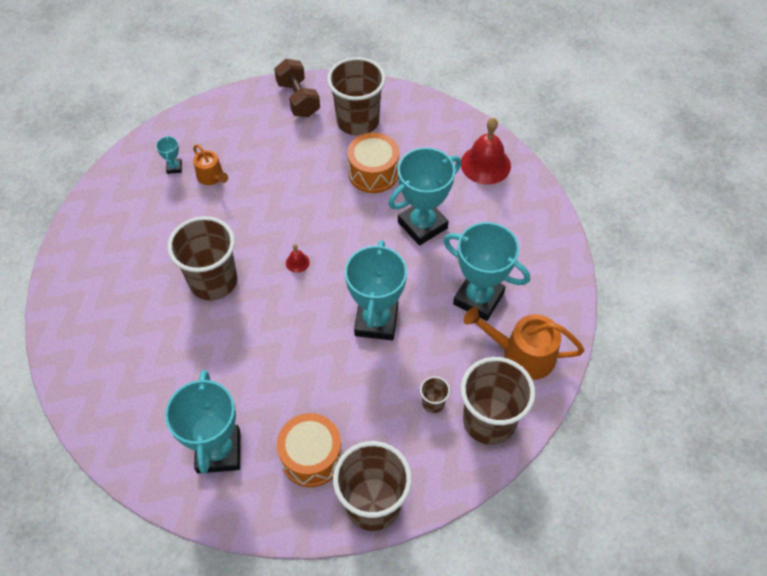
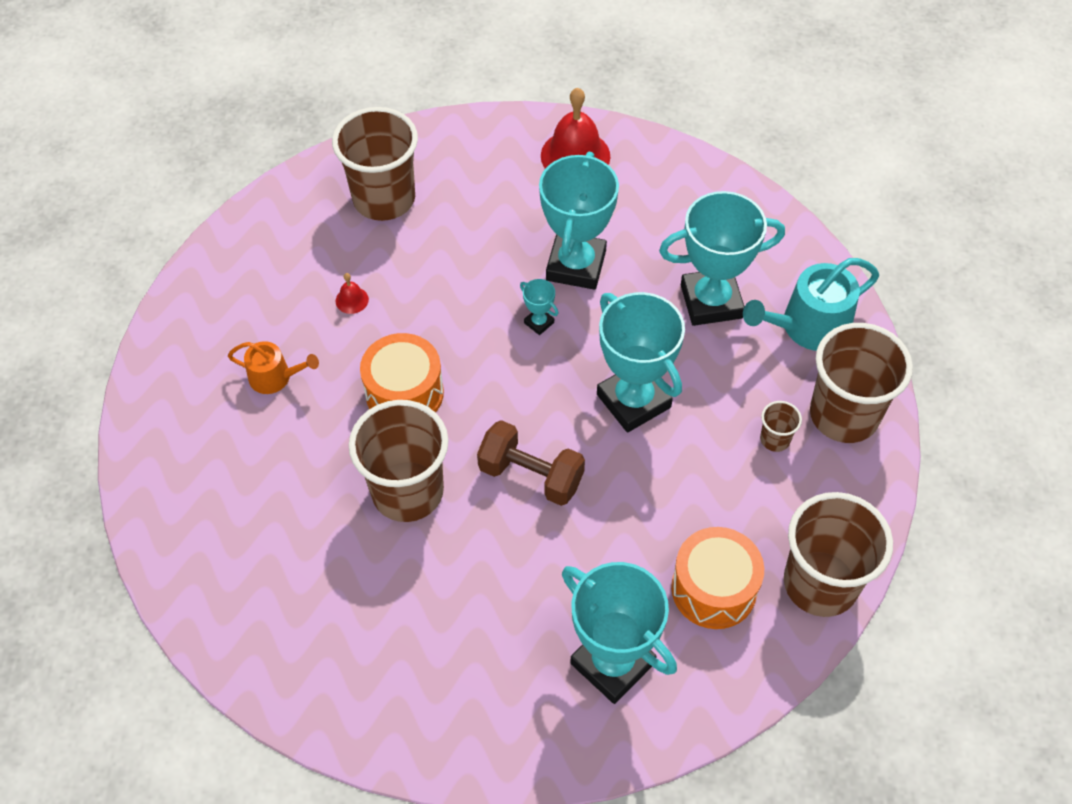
camera: 40 degrees left, 0 degrees up
turquoise trophy [156,135,182,174] -> turquoise trophy moved to [520,279,558,335]
brown dumbbell [274,59,320,117] -> brown dumbbell moved to [477,420,585,506]
red bell [286,244,310,273] -> red bell moved to [335,273,369,314]
orange drum [347,133,399,193] -> orange drum moved to [360,333,444,413]
orange watering can [464,307,584,380] -> turquoise watering can [743,258,879,351]

